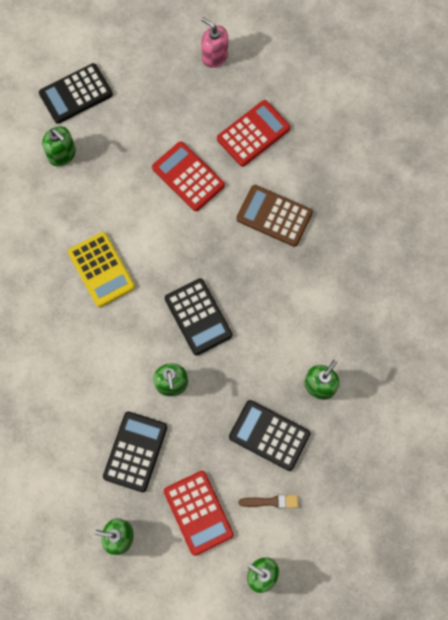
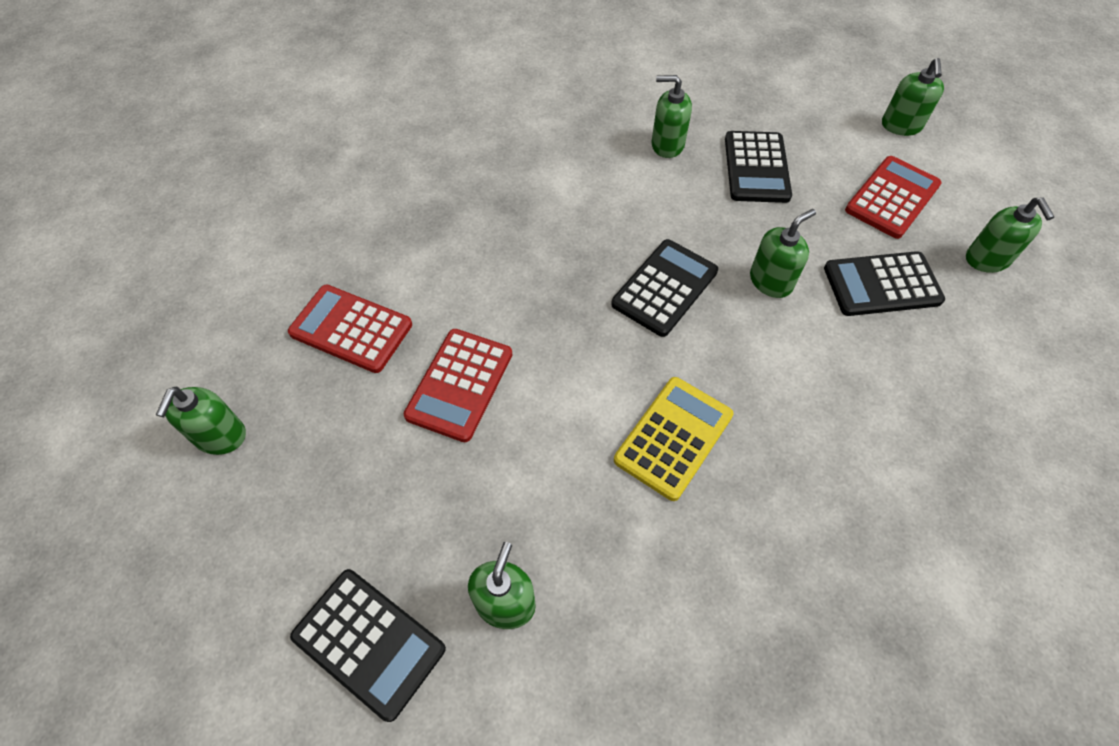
camera: 115 degrees left, 15 degrees down
pink soap dispenser [201,17,228,68] -> green soap dispenser [156,387,246,455]
brown calculator [237,185,313,247] -> none
brown brush [239,495,298,508] -> none

